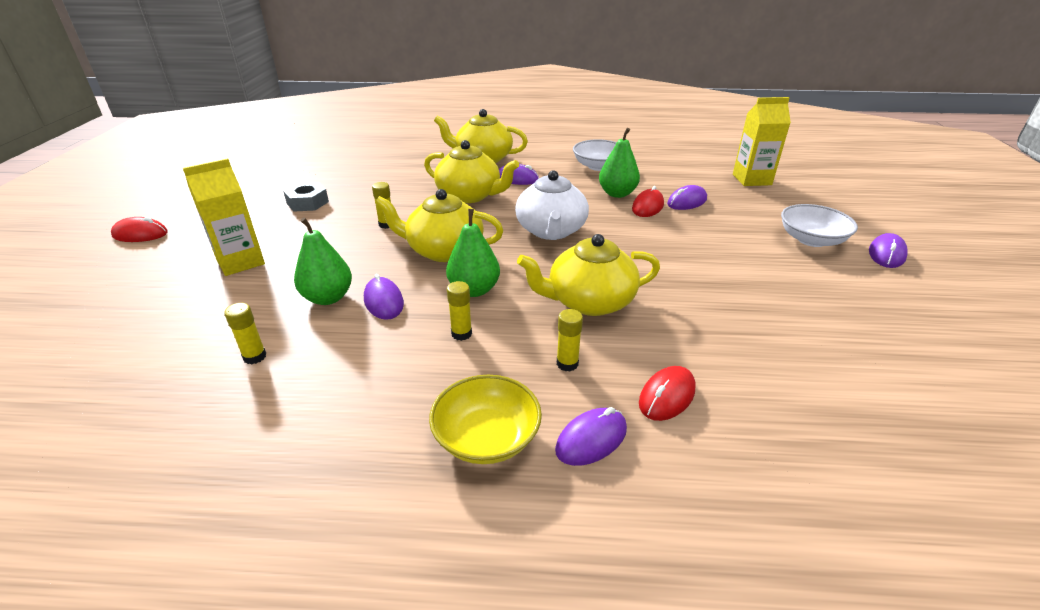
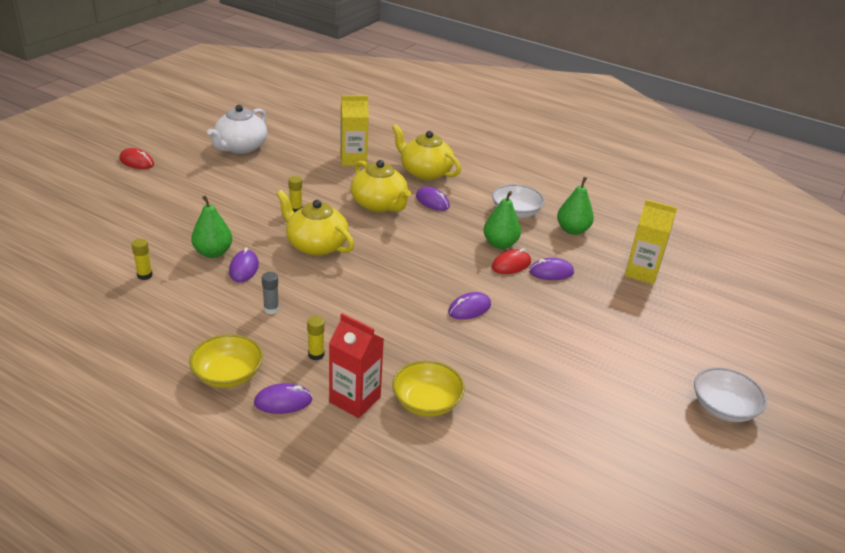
camera: 25 degrees right, 0 degrees up
yellow carton [183,158,265,276] -> yellow carton moved to [340,95,369,166]
grey nut [283,182,329,212] -> none
green pear [446,209,500,297] -> green pear moved to [557,177,594,235]
yellow glue stick [447,281,472,341] -> grey glue stick [262,272,279,314]
white teapot [515,170,589,240] -> white teapot moved to [207,105,267,154]
yellow teapot [517,234,660,316] -> none
red mouse [639,366,696,421] -> red carton [329,313,384,418]
white bowl [781,204,858,247] -> white bowl moved to [694,368,767,422]
purple mouse [869,233,908,268] -> purple mouse moved to [448,292,491,320]
none -> yellow bowl [392,361,465,417]

